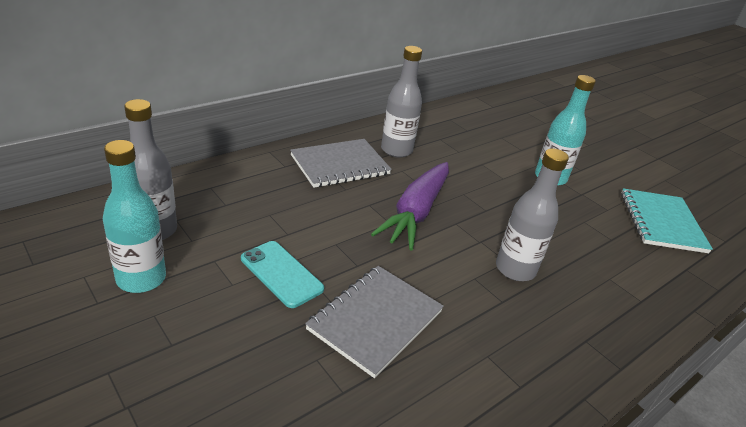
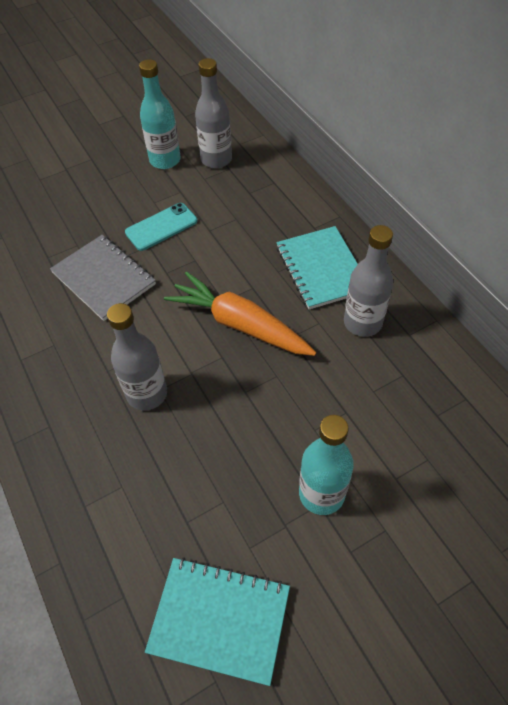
camera: 105 degrees right, 20 degrees up
grey notebook [290,139,392,188] -> turquoise notebook [276,226,358,309]
purple carrot [371,162,449,251] -> orange carrot [164,271,316,356]

